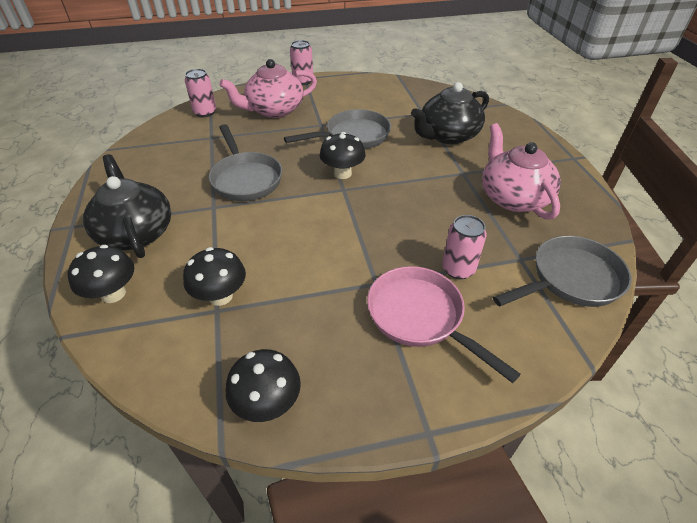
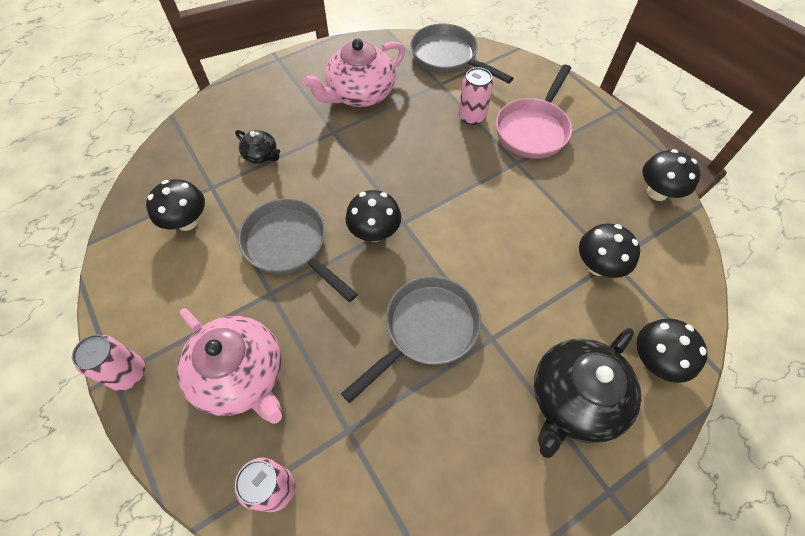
camera: 110 degrees left, 15 degrees up
black teapot [411,82,489,144] -> black teapot [235,130,280,164], size x0.49
none -> black mushroom [146,179,205,231]

